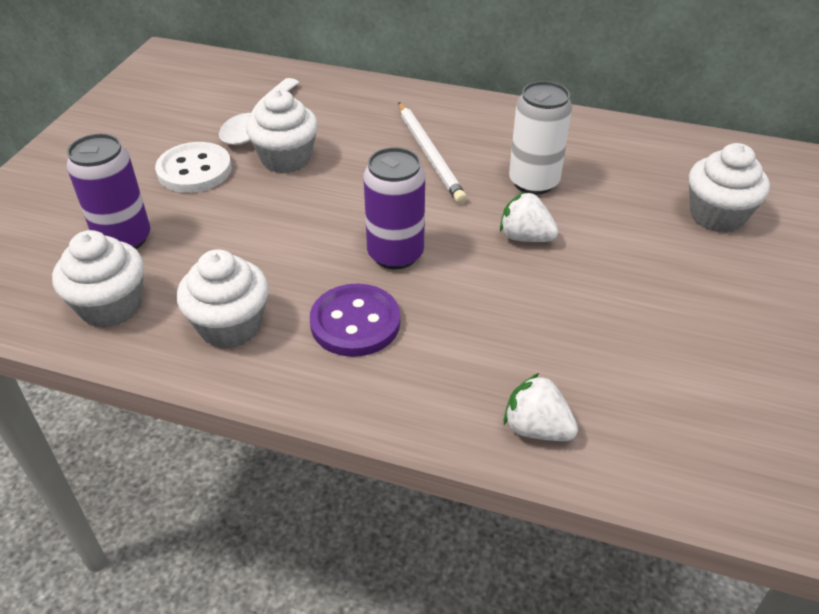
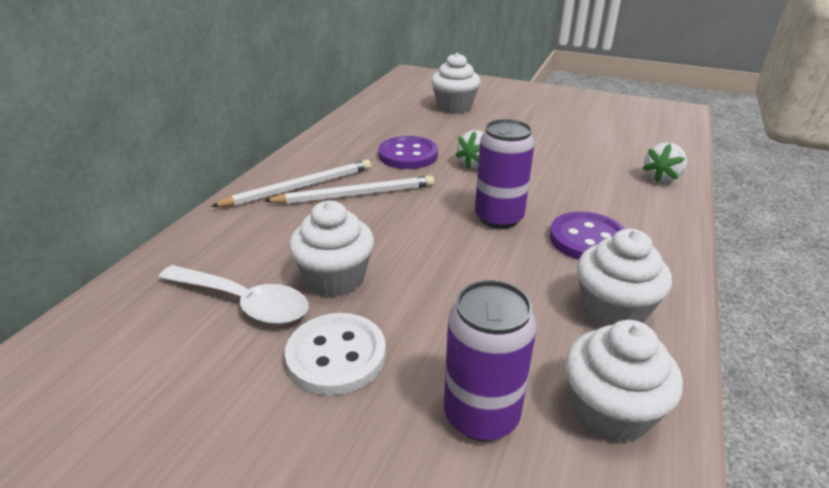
camera: 85 degrees left, 10 degrees down
white can [509,81,572,195] -> purple button [378,136,438,169]
none -> white pencil [211,160,371,207]

